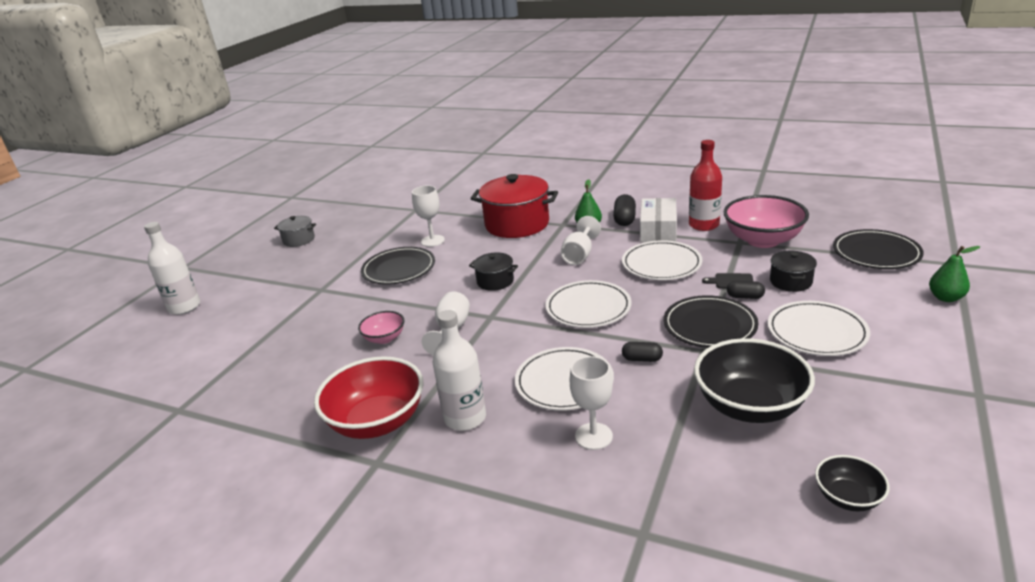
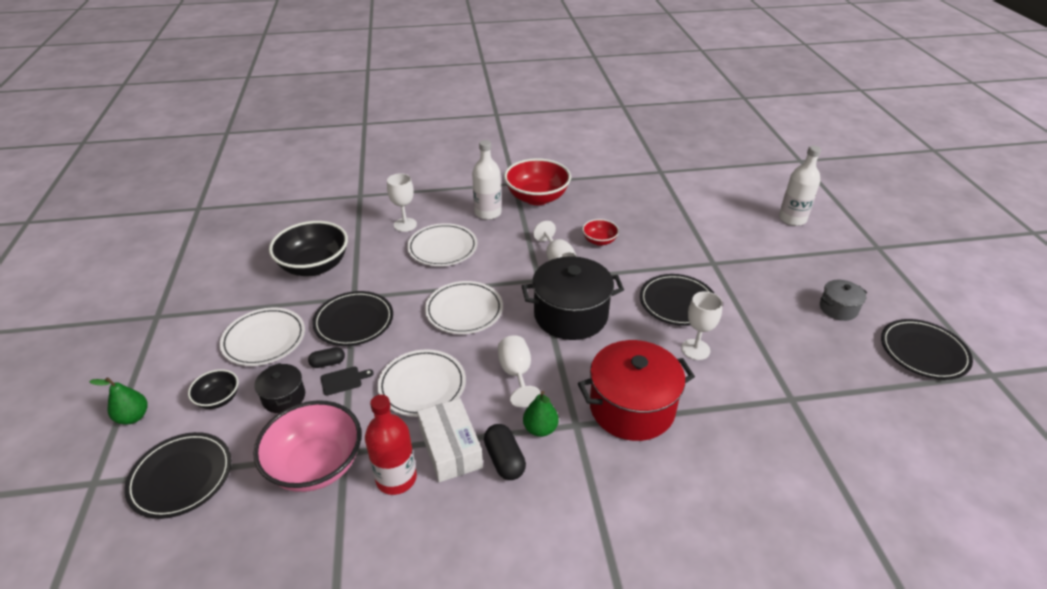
camera: 145 degrees right, 10 degrees up
pink bowl [358,311,404,344] -> red bowl [582,219,619,246]
black pot [469,252,518,291] -> black pot [522,256,624,340], size x1.99
black capsule [622,342,663,362] -> none
black bowl [815,455,890,512] -> black bowl moved to [188,369,238,409]
none -> black plate [881,319,973,380]

